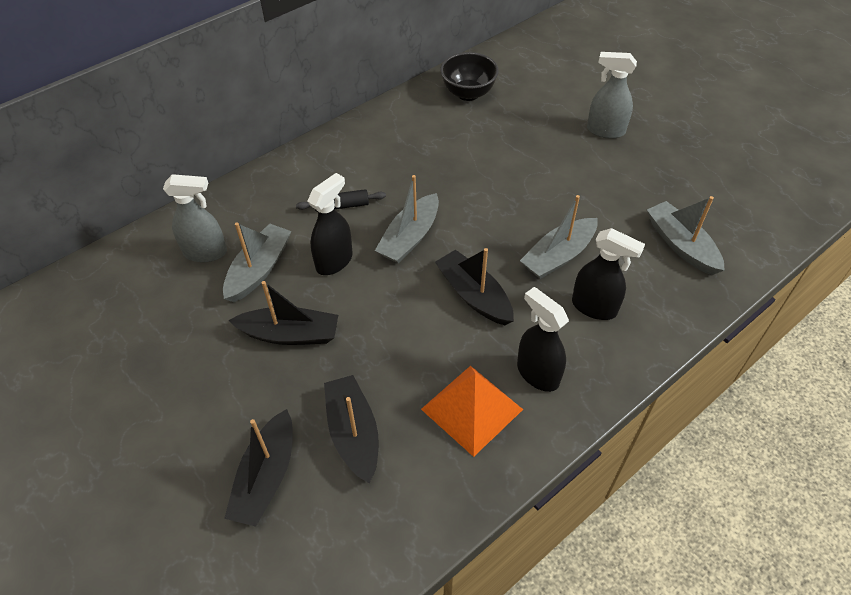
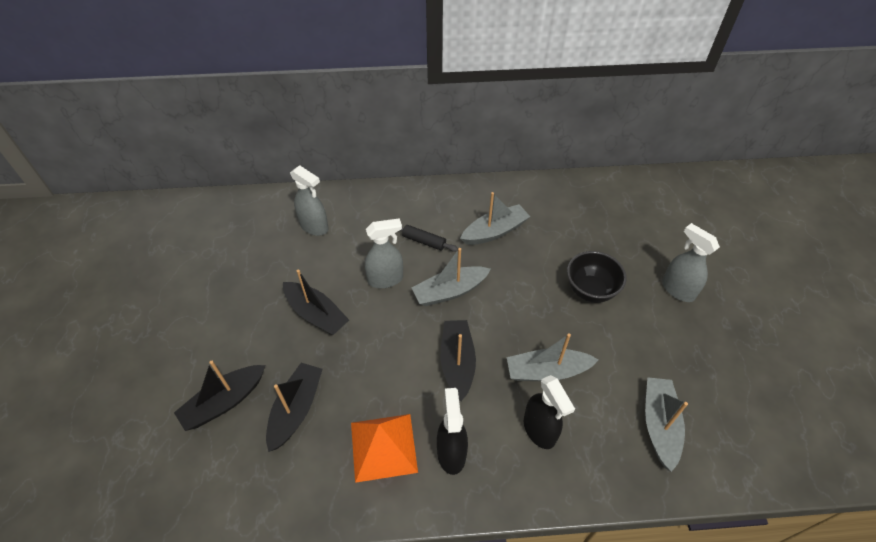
camera: 35 degrees right, 0 degrees up
grey boat [223,222,291,302] -> grey boat moved to [460,192,530,245]
black spray bottle [307,173,353,275] -> grey spray bottle [365,218,403,288]
black bowl [440,52,499,101] -> black bowl moved to [567,251,626,303]

